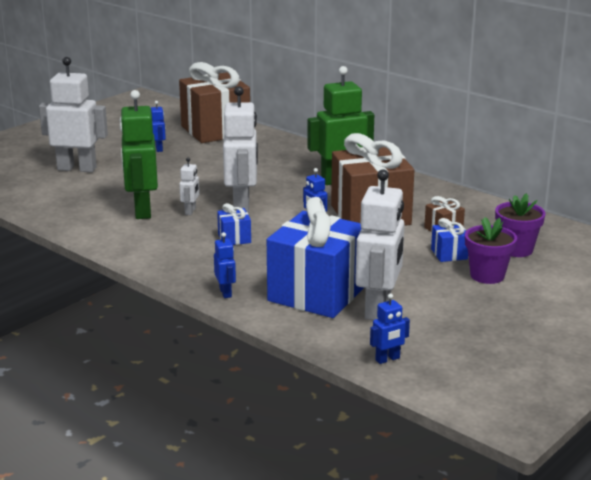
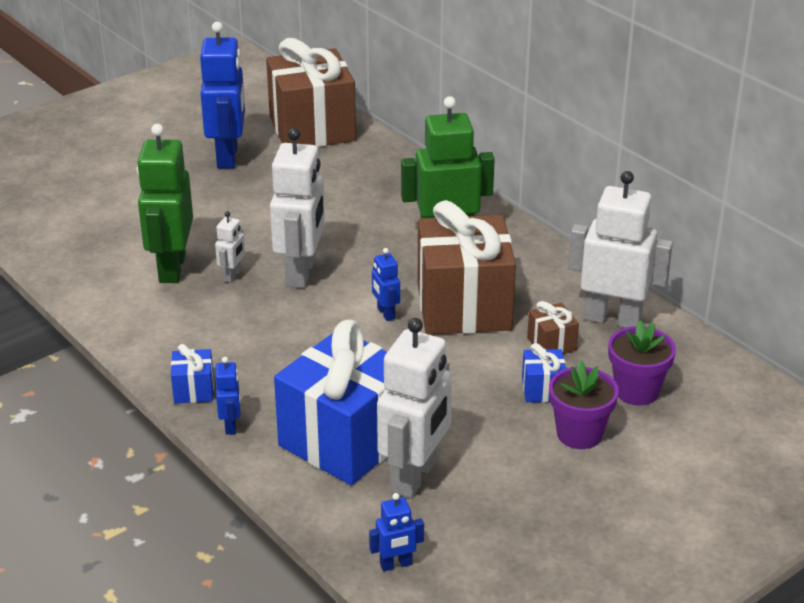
camera: 10 degrees right, 10 degrees up
white robot [39,57,108,172] -> white robot moved to [568,171,673,328]
blue robot [151,101,166,152] -> blue robot [200,22,245,169], size x2.18
blue gift [217,203,251,245] -> blue gift moved to [171,344,214,403]

